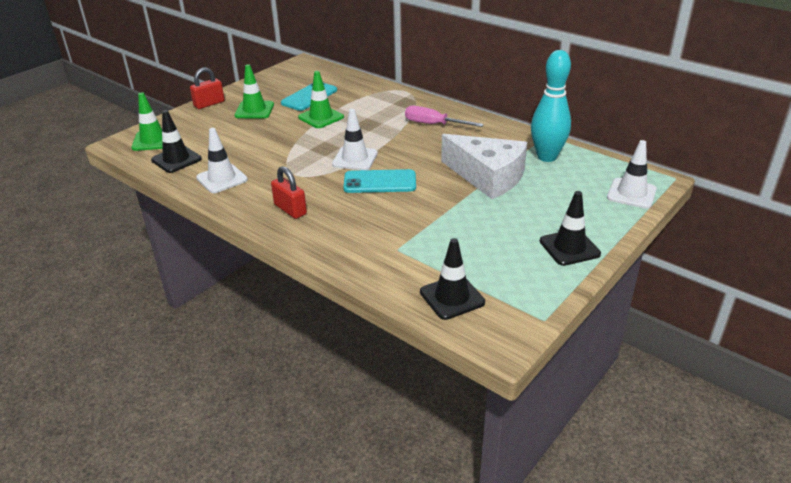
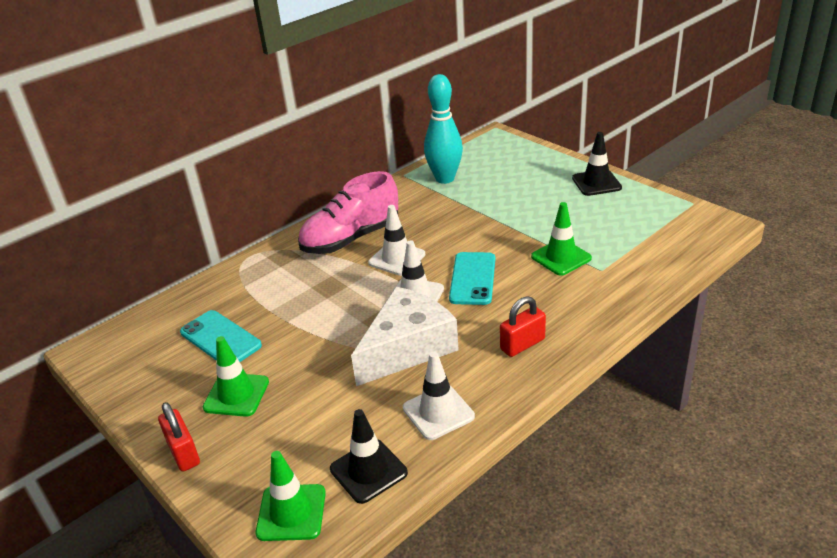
camera: 80 degrees left, 0 degrees up
green traffic cone [298,71,344,128] -> green traffic cone moved to [531,202,592,276]
pink screwdriver [405,106,484,127] -> pink shoe [298,171,398,254]
black traffic cone [420,238,485,320] -> none
white cheese [441,134,527,199] -> white cheese moved to [351,287,459,386]
white traffic cone [607,140,657,209] -> white traffic cone moved to [368,205,425,276]

